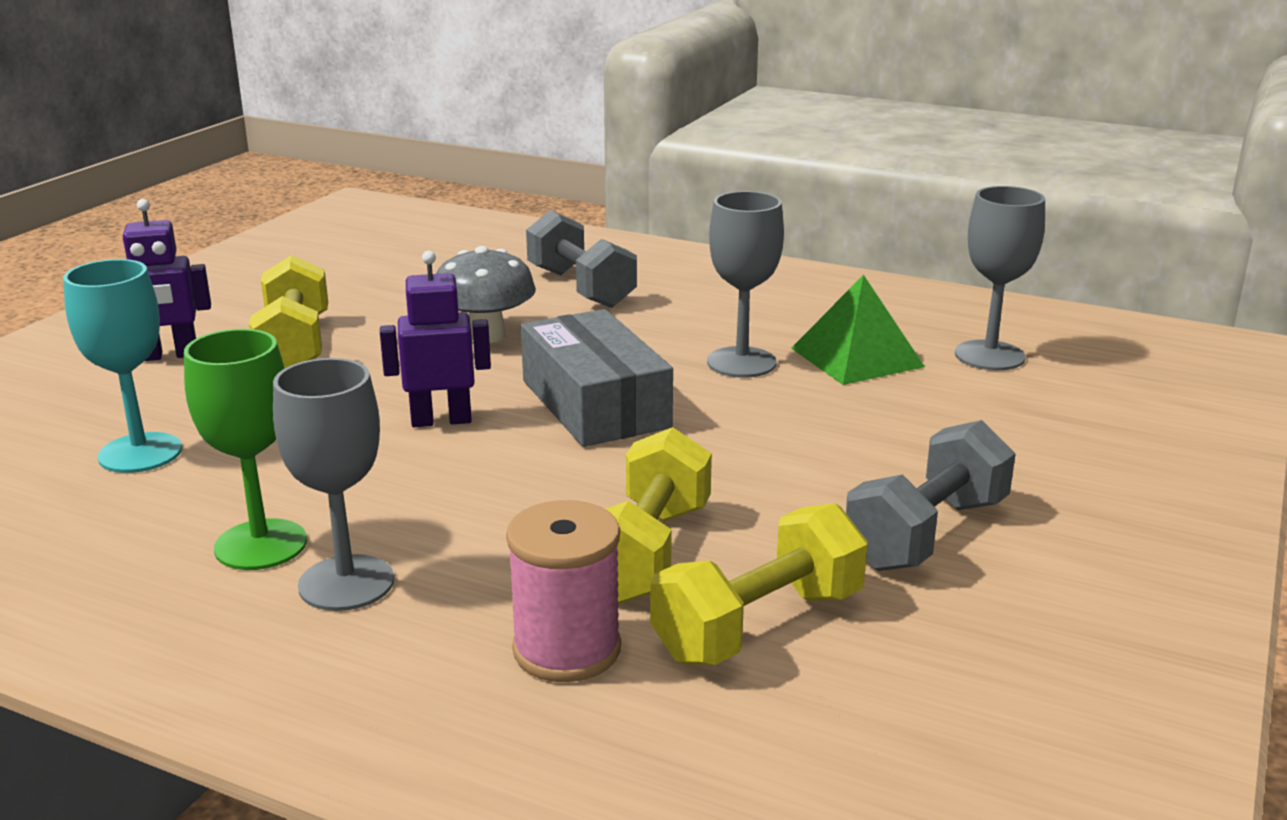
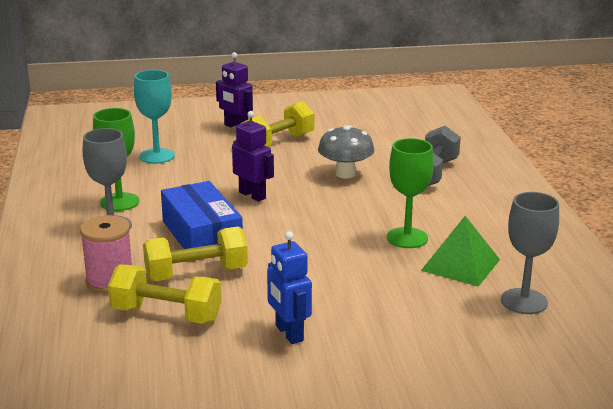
camera: 55 degrees right, 0 degrees up
grey box [521,309,673,447] -> none
grey goblet [707,191,784,378] -> green goblet [387,138,434,248]
grey dumbbell [846,420,1016,571] -> blue robot [267,231,312,344]
none -> blue box [161,181,243,261]

